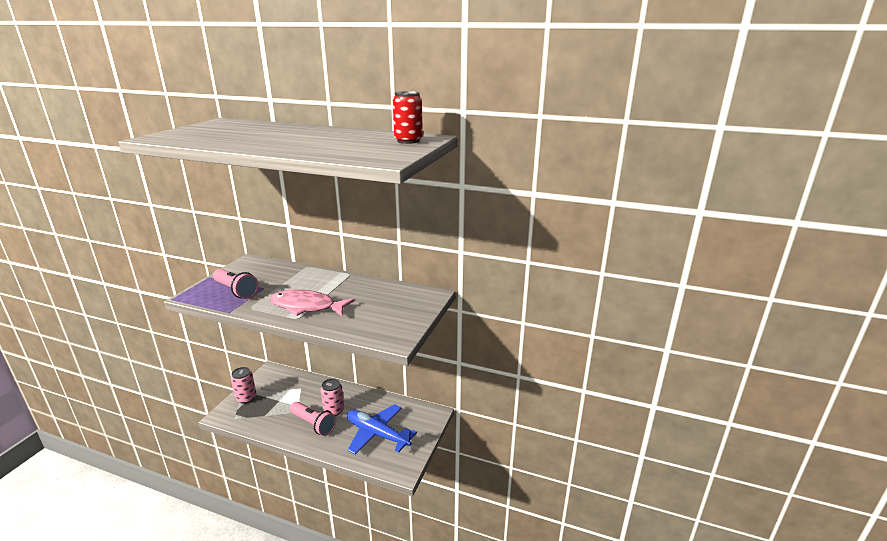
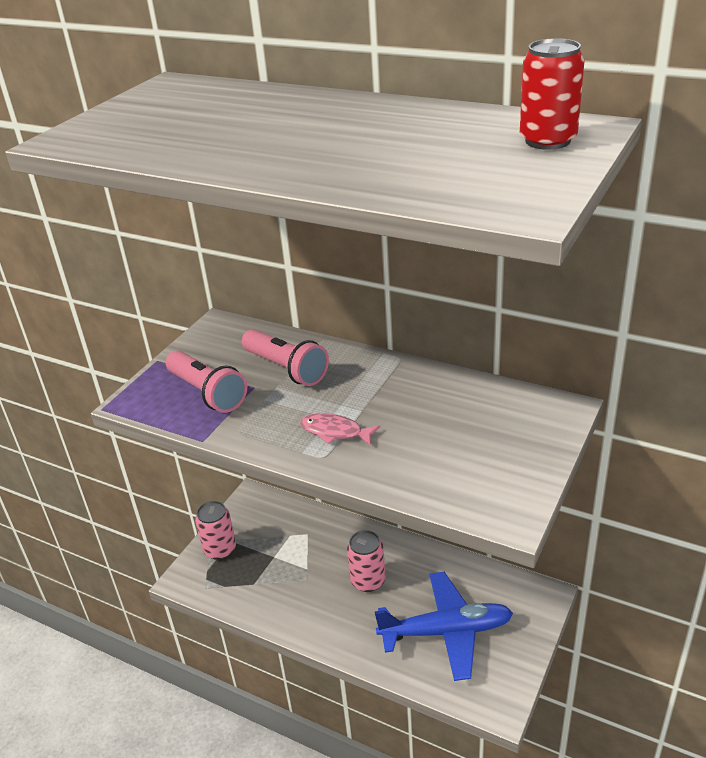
camera: 10 degrees right, 10 degrees up
pink fish [270,289,355,316] -> pink fish [300,413,380,445], size x0.53
pink flashlight [290,402,336,436] -> pink flashlight moved to [242,329,329,386]
blue plane [347,404,417,455] -> blue plane turned 135 degrees clockwise [374,572,513,681]

